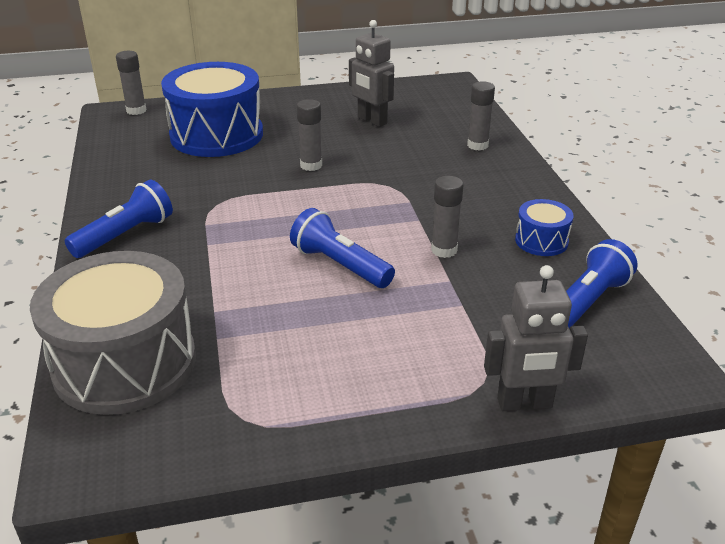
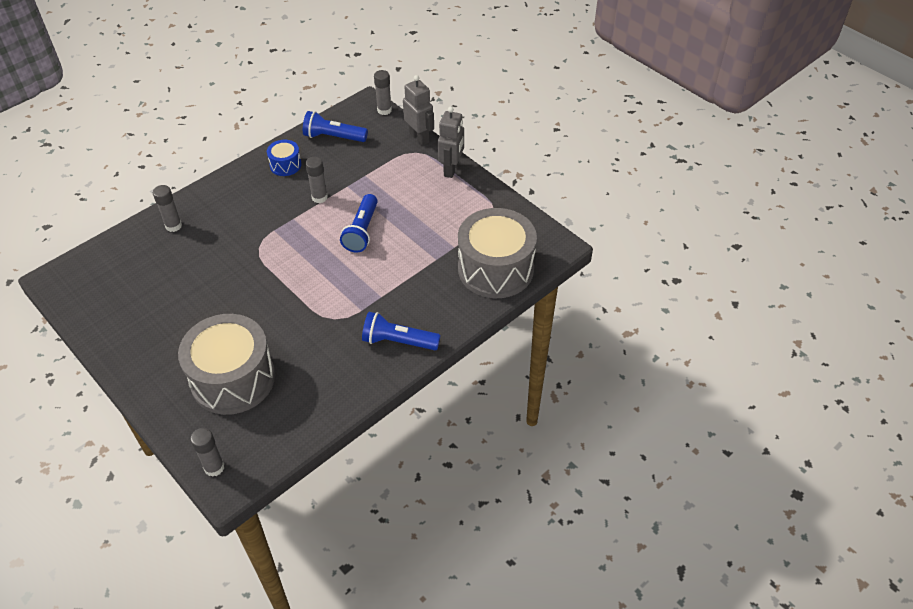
camera: 120 degrees left, 15 degrees up
blue drum [161,62,263,157] -> grey drum [178,314,275,415]
grey glue stick [297,99,322,171] -> grey glue stick moved to [374,70,392,115]
grey robot [349,20,394,127] -> grey robot moved to [438,107,464,178]

